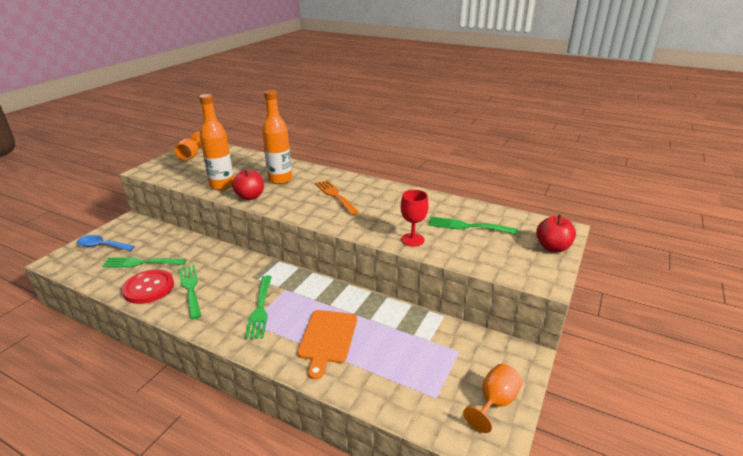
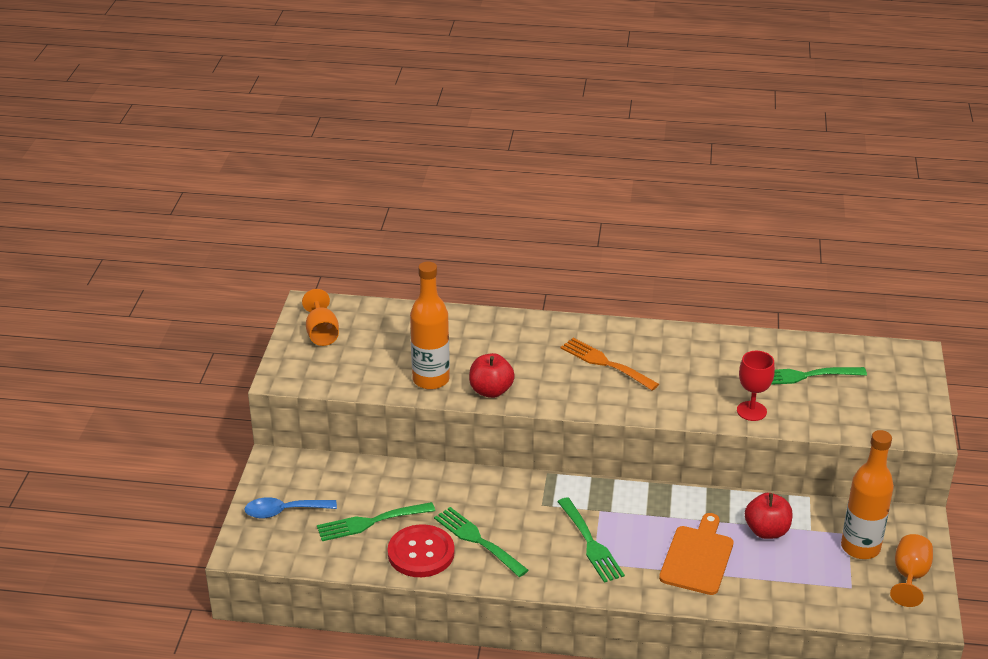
camera: 20 degrees left, 5 degrees up
orange bottle [262,90,292,184] -> orange bottle moved to [841,430,894,559]
orange cutting board [297,310,357,380] -> orange cutting board turned 150 degrees counterclockwise [659,513,733,595]
red apple [536,214,576,252] -> red apple moved to [745,493,793,539]

